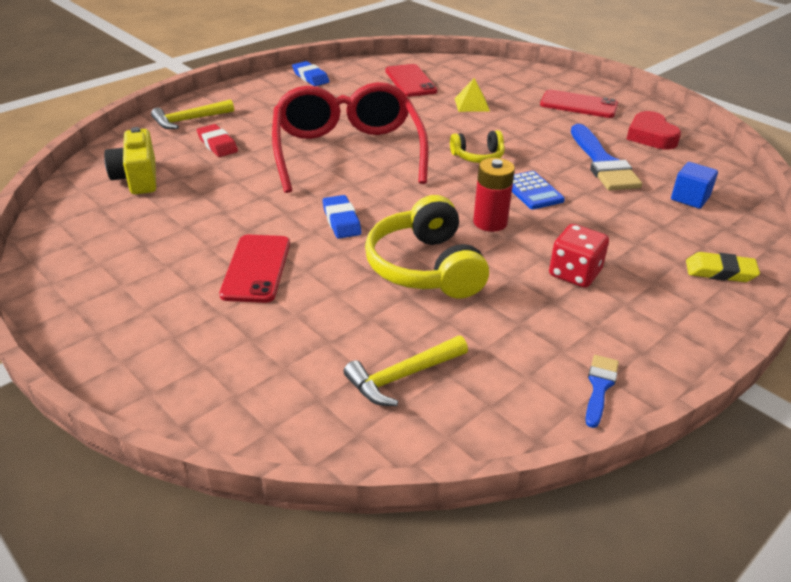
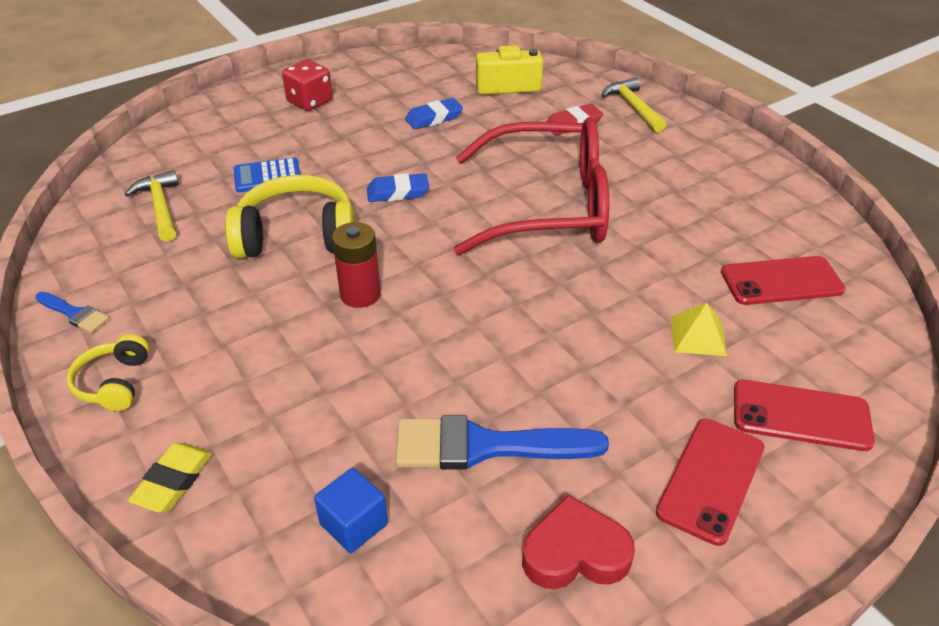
camera: 100 degrees right, 5 degrees up
red phone [219,235,290,303] -> red phone moved to [734,380,875,451]
blue eraser [292,61,329,86] -> blue eraser moved to [405,98,463,129]
yellow headphones [450,130,505,163] -> yellow headphones moved to [67,334,150,411]
blue calculator [512,171,565,209] -> blue calculator moved to [234,157,300,193]
red dice [549,224,609,288] -> red dice moved to [282,59,332,111]

